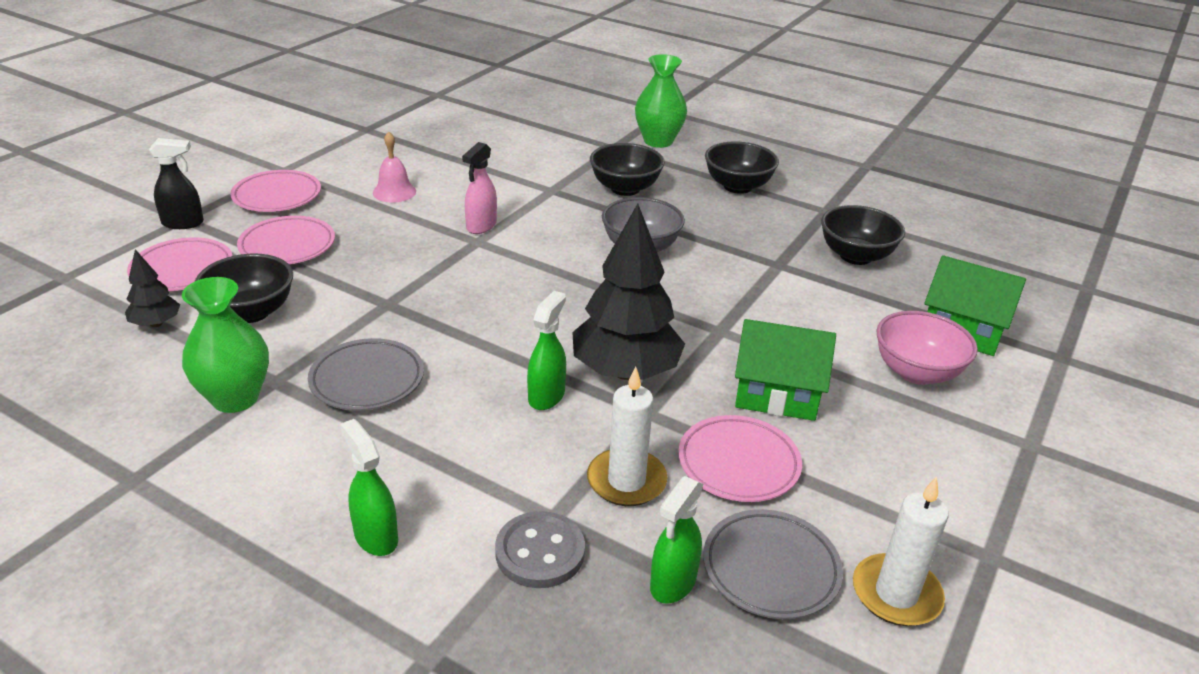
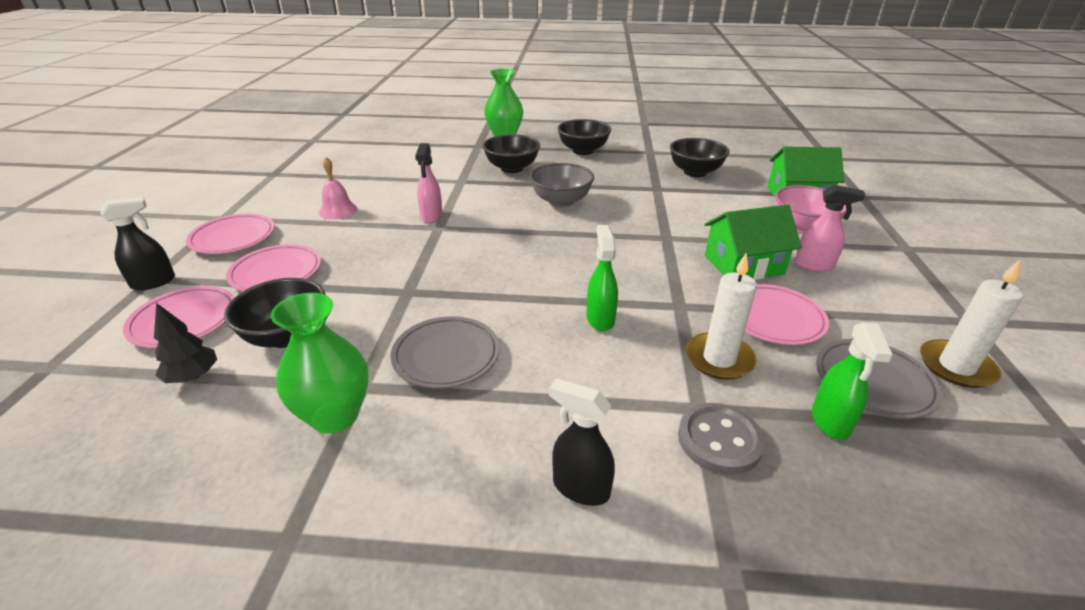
camera: 25 degrees left, 0 degrees up
green spray bottle [340,419,398,556] -> black spray bottle [549,378,615,506]
black tree [572,204,685,380] -> none
none -> pink spray bottle [795,185,865,272]

